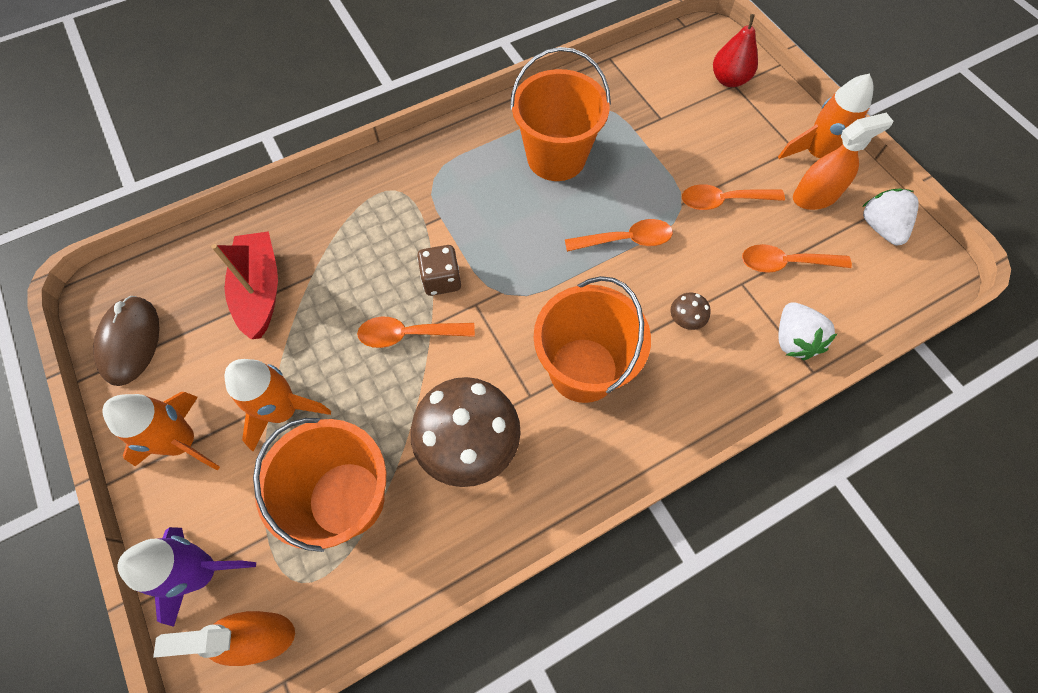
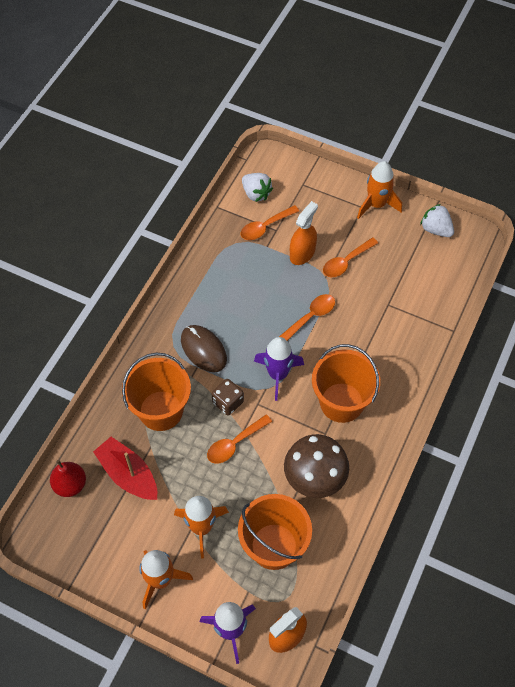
camera: 35 degrees left, 5 degrees down
brown mouse [93,296,159,386] -> brown mouse moved to [181,325,227,372]
orange bucket [510,47,611,181] -> orange bucket moved to [122,353,191,431]
brown mushroom [671,292,711,330] -> none
red pear [713,14,758,87] -> red pear moved to [50,460,86,497]
orange spoon [742,244,852,273] -> orange spoon moved to [241,205,299,240]
white strawberry [778,302,838,360] -> white strawberry moved to [242,173,273,202]
orange spray bottle [793,113,893,210] -> orange spray bottle moved to [290,201,318,265]
none -> purple rocket [254,337,304,401]

